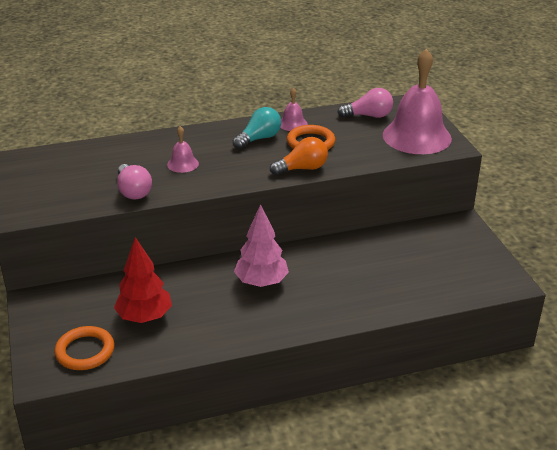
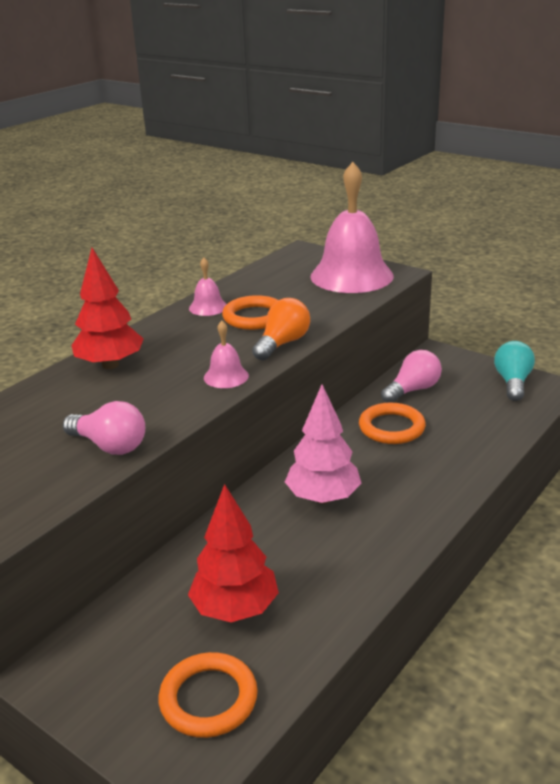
camera: 35 degrees left, 5 degrees down
pink bell [167,126,199,173] -> pink bell moved to [204,321,249,388]
turquoise light bulb [233,107,281,149] -> turquoise light bulb moved to [494,341,535,401]
pink light bulb [337,88,393,118] -> pink light bulb moved to [381,350,442,403]
none -> red tree [71,248,144,369]
none -> orange ring [359,403,426,444]

